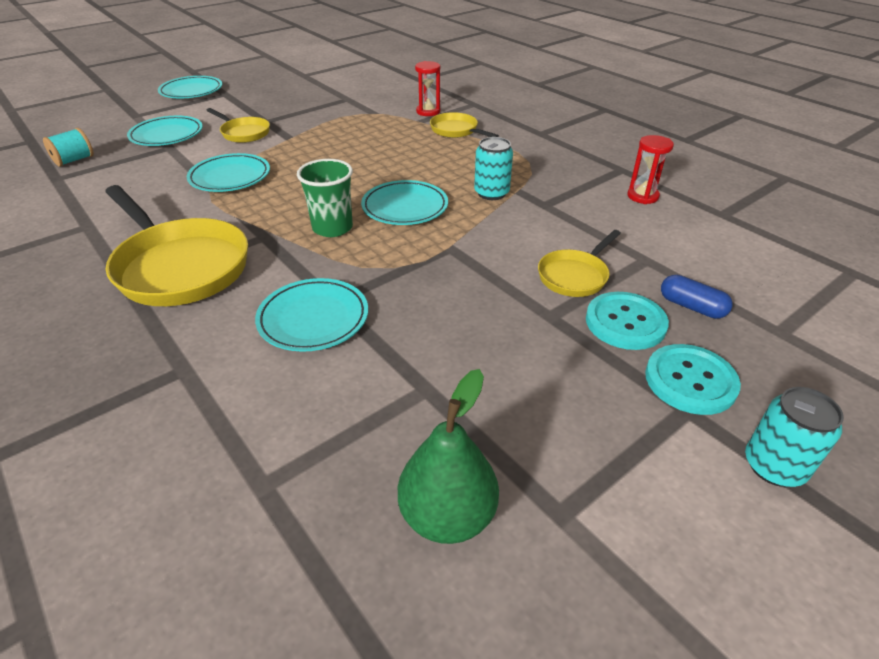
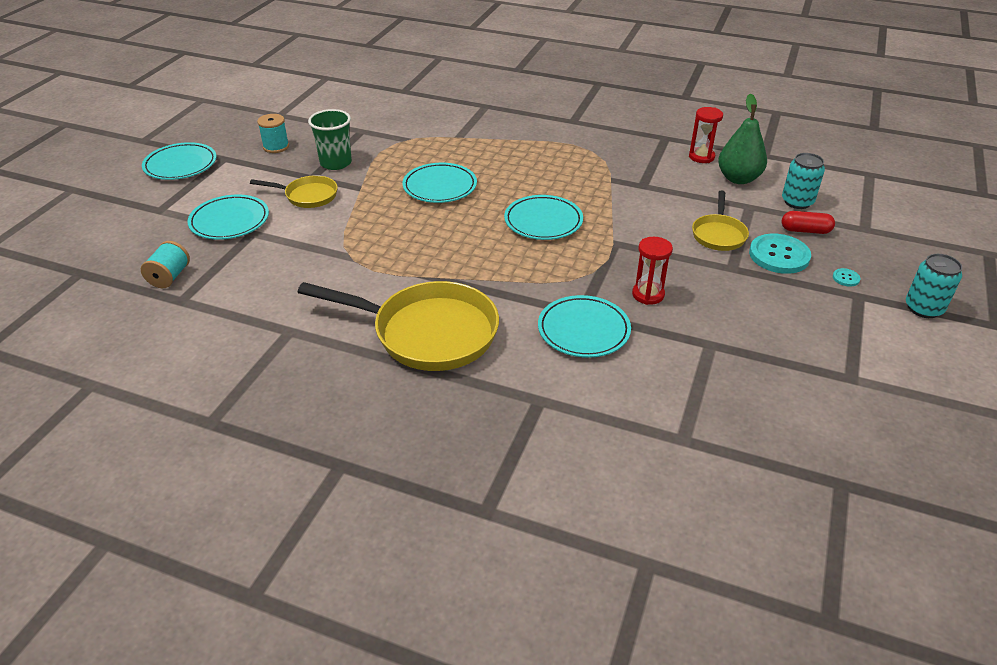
camera: 30 degrees left, 0 degrees up
turquoise plate [187,153,270,192] -> turquoise plate moved to [402,163,477,203]
green cup [297,159,353,237] -> green cup moved to [308,109,352,170]
green pear [398,369,499,544] -> green pear moved to [718,93,767,184]
red hourglass [415,61,440,116] -> red hourglass moved to [632,237,673,305]
yellow pan [430,112,499,138] -> none
turquoise can [474,137,513,200] -> turquoise can moved to [782,153,825,209]
turquoise button [645,344,741,415] -> turquoise button [833,268,861,287], size x0.43
blue capsule [661,275,733,319] -> red capsule [782,211,835,234]
none -> turquoise spool [257,114,289,153]

